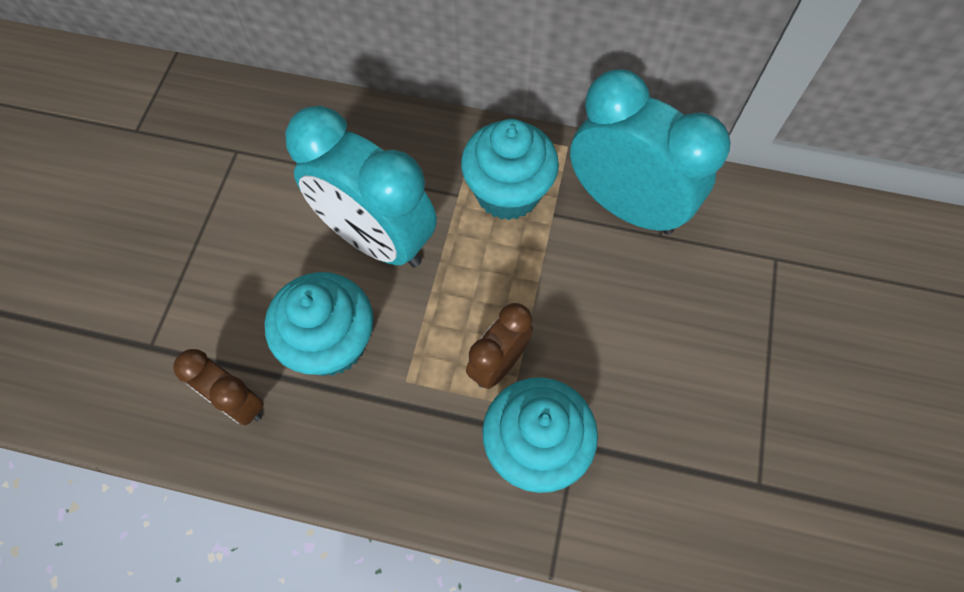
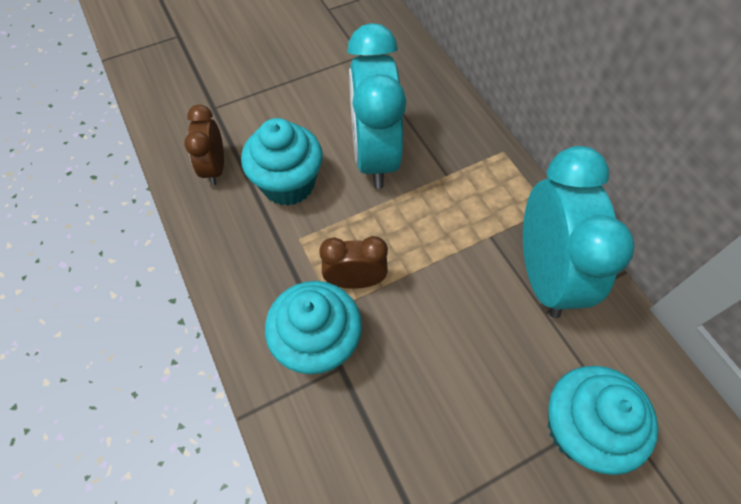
camera: 50 degrees right, 5 degrees down
turquoise cupcake [461,119,559,220] -> turquoise cupcake moved to [548,366,658,475]

